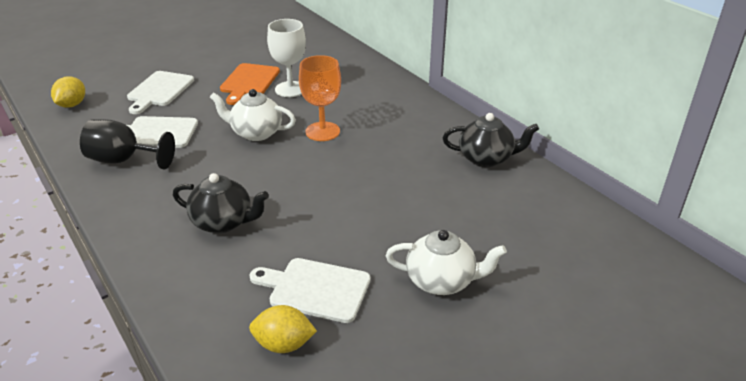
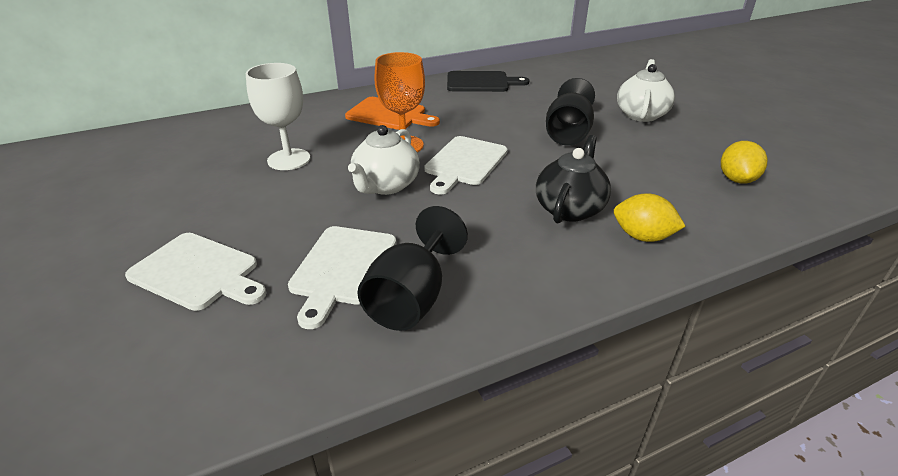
camera: 80 degrees left, 0 degrees up
yellow lemon [51,77,85,108] -> yellow lemon moved to [614,193,686,242]
orange cutting board [220,63,280,105] -> orange cutting board moved to [345,97,440,130]
white cutting board [249,258,370,323] -> white cutting board moved to [424,136,507,195]
black teapot [443,113,539,167] -> black cutting board [447,71,529,92]
none -> black goblet [546,78,595,146]

